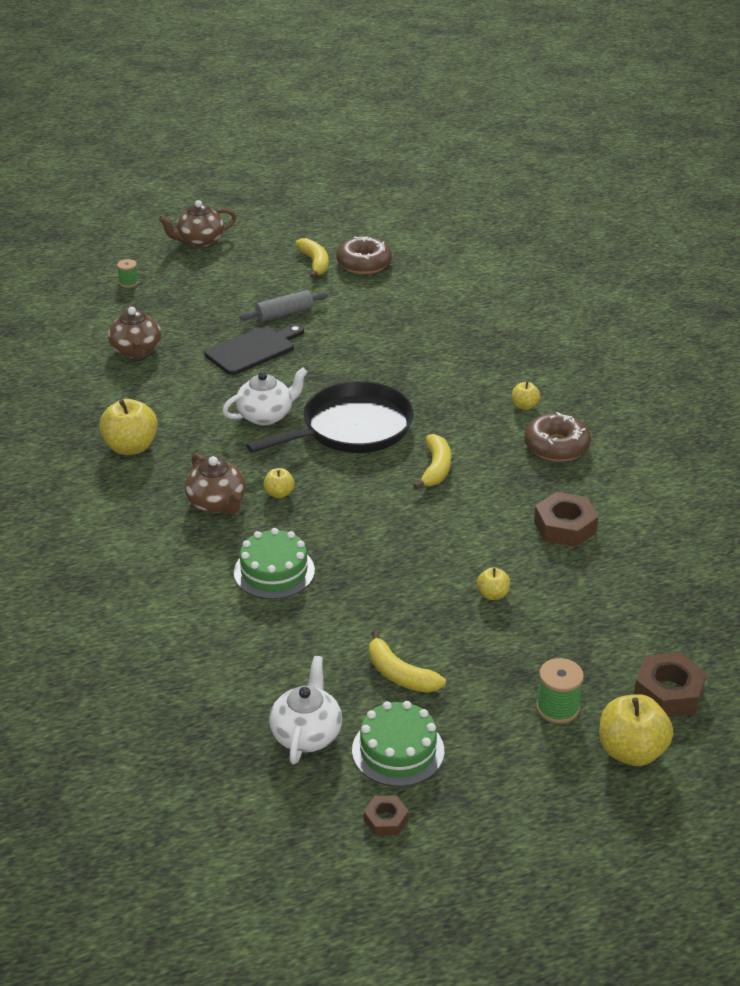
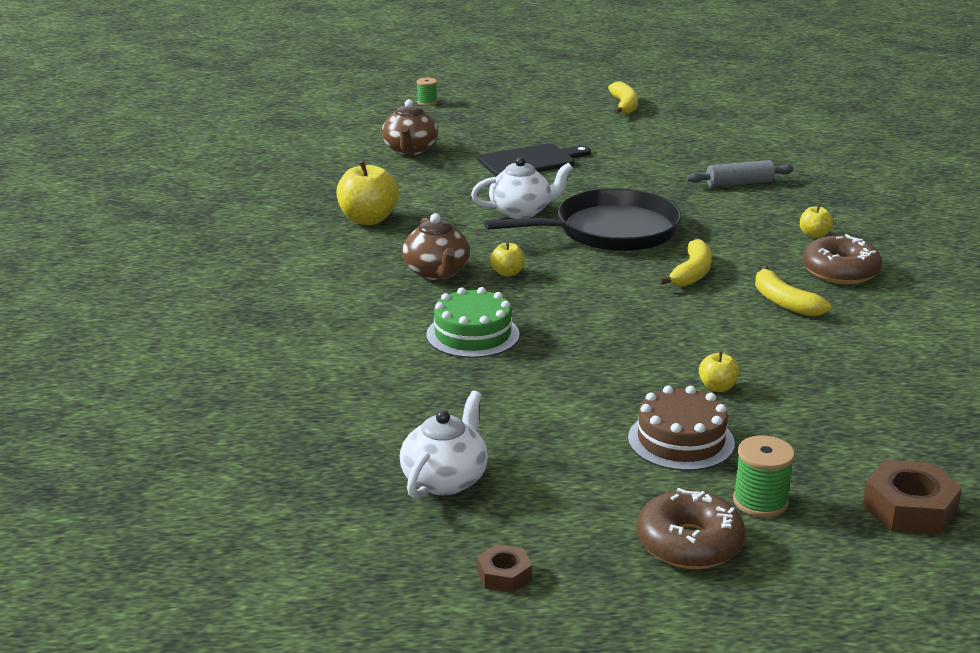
camera: 15 degrees right, 10 degrees down
brown teapot [159,200,236,247] -> none
grey rolling pin [240,290,328,322] -> grey rolling pin moved to [687,160,793,187]
brown donut [336,236,392,274] -> brown donut moved to [637,488,746,569]
green cake [352,701,444,787] -> none
yellow banana [369,630,446,693] -> yellow banana moved to [755,265,831,317]
brown nut [534,492,599,547] -> none
yellow apple [599,694,673,766] -> none
none -> brown cake [628,386,735,471]

